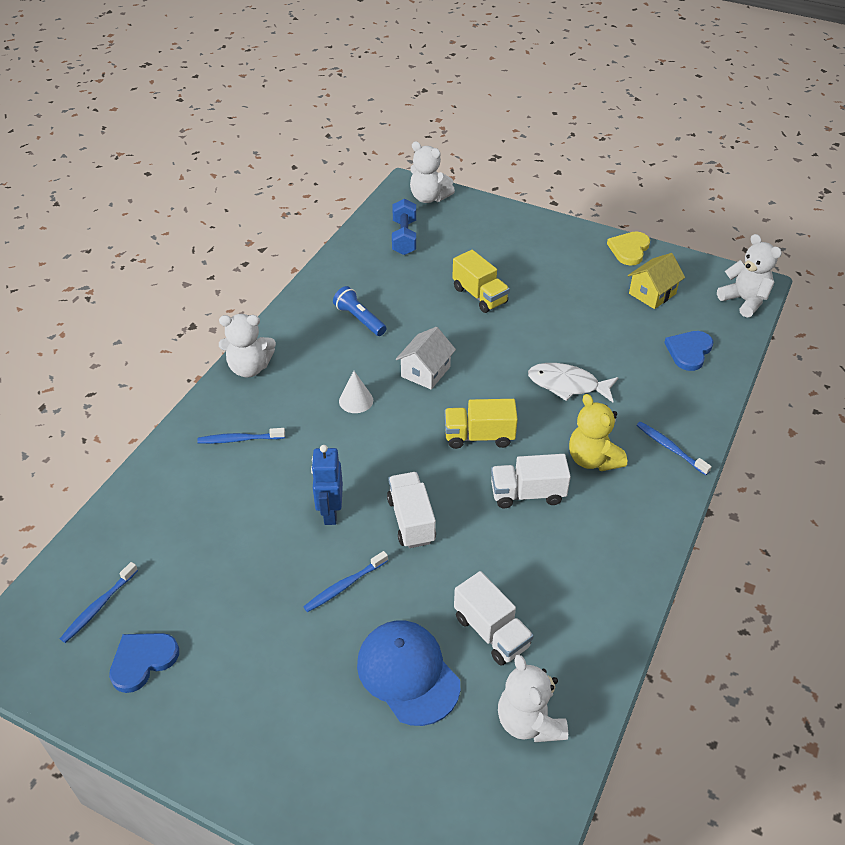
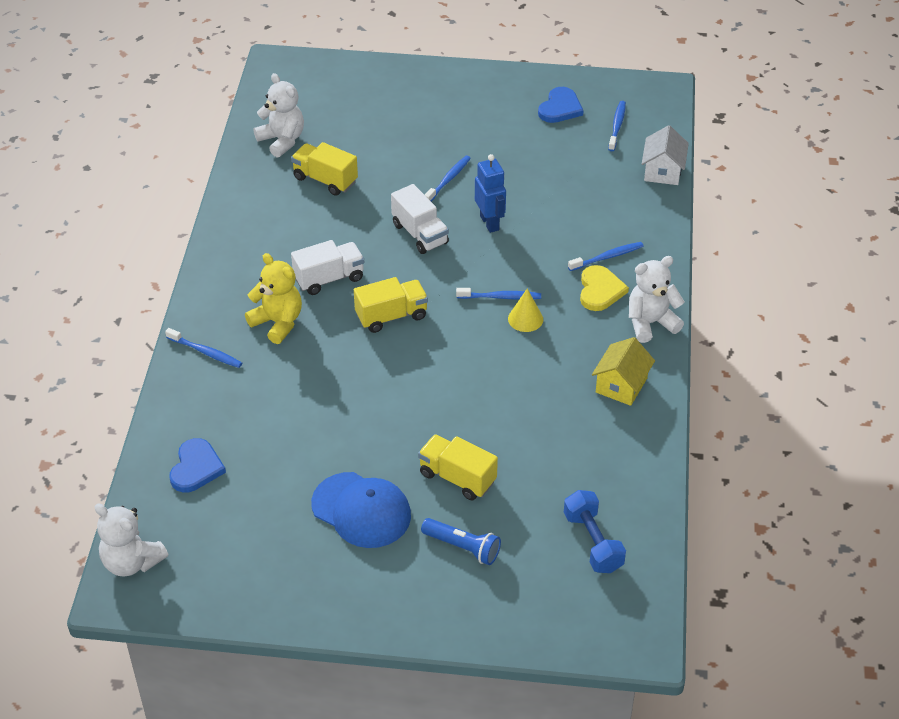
camera: 160 degrees right, 0 degrees up
blue flashlight [333,286,386,336] -> blue flashlight moved to [421,518,501,565]
white cone [339,371,373,413] -> yellow cone [508,289,543,332]
blue cap [357,620,460,726] -> blue cap moved to [311,472,411,548]
white house [396,327,456,389] -> white house moved to [642,125,689,185]
white teddy bear [410,141,455,203] -> none
white truck [454,571,534,666] -> yellow truck [291,142,358,196]
white fish [528,363,619,402] -> none
yellow heart [607,232,650,266] -> yellow heart moved to [580,265,629,311]
yellow house [628,253,685,309] -> yellow house moved to [592,337,655,406]
none -> blue toothbrush [456,288,541,300]

